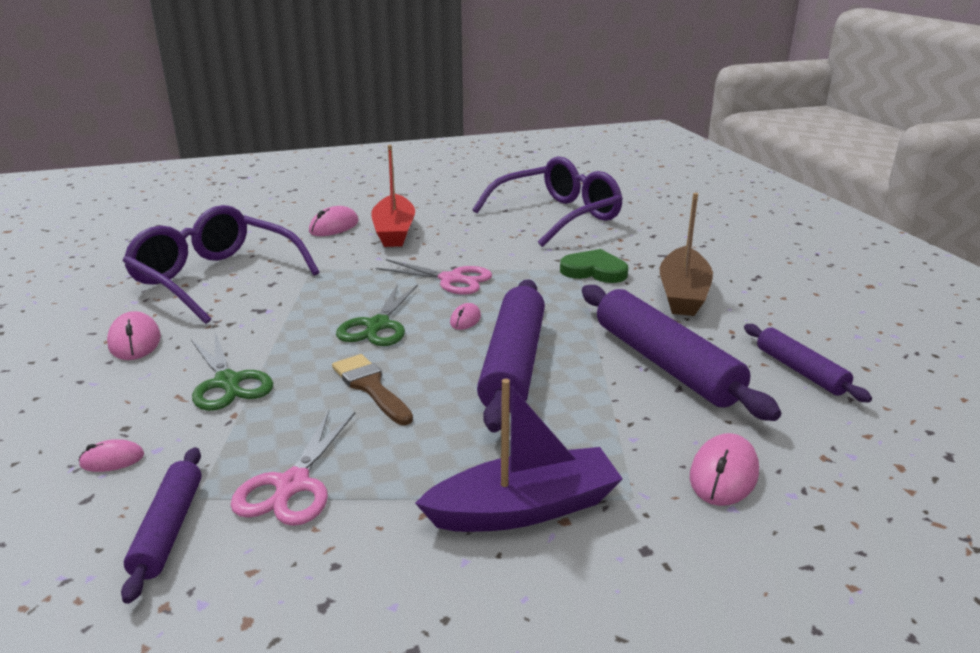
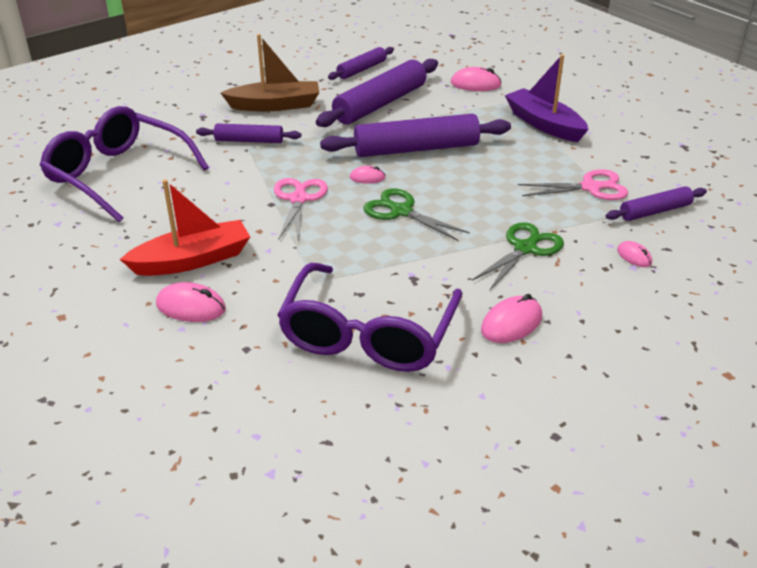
camera: 110 degrees left, 10 degrees up
brown brush [332,354,413,425] -> none
green scissors [336,284,418,346] -> green scissors turned 135 degrees counterclockwise [363,188,470,241]
green heart [560,249,628,283] -> purple rolling pin [196,123,301,143]

